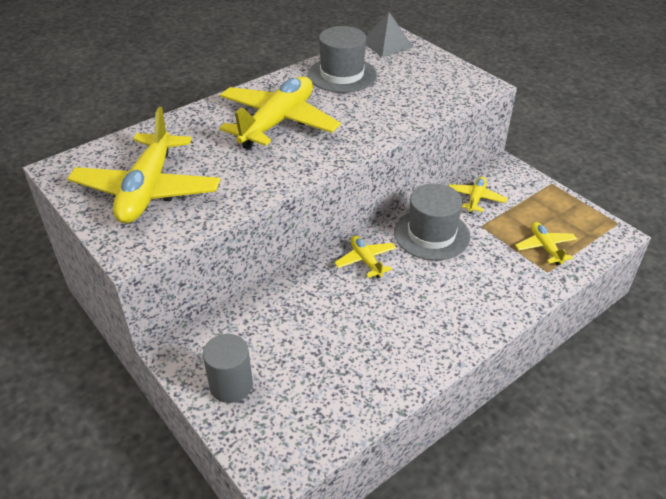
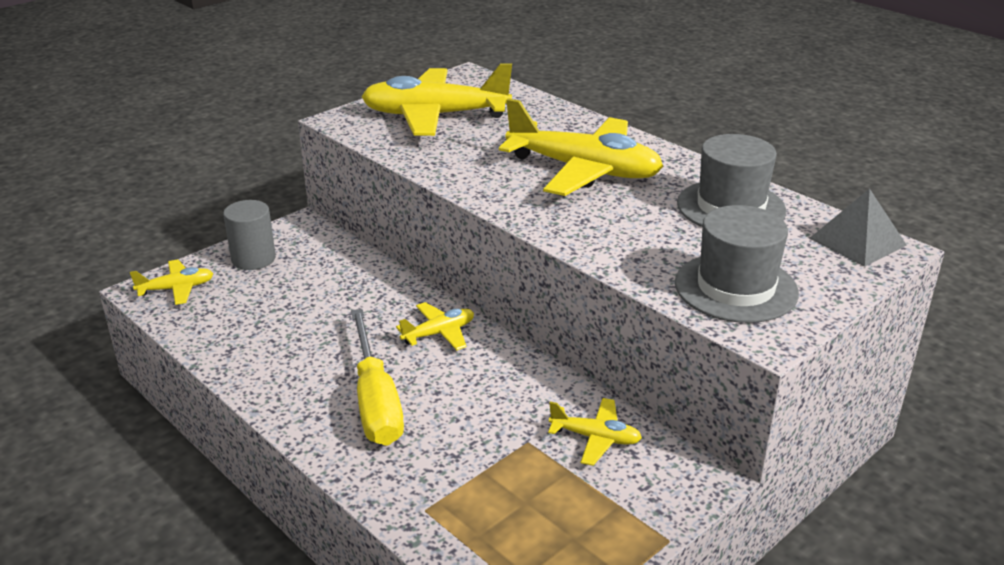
camera: 85 degrees right, 10 degrees down
grey hat [394,183,470,261] -> grey hat moved to [675,205,799,323]
yellow plane [515,222,577,266] -> yellow plane moved to [130,259,213,305]
none -> yellow screwdriver [351,309,404,446]

